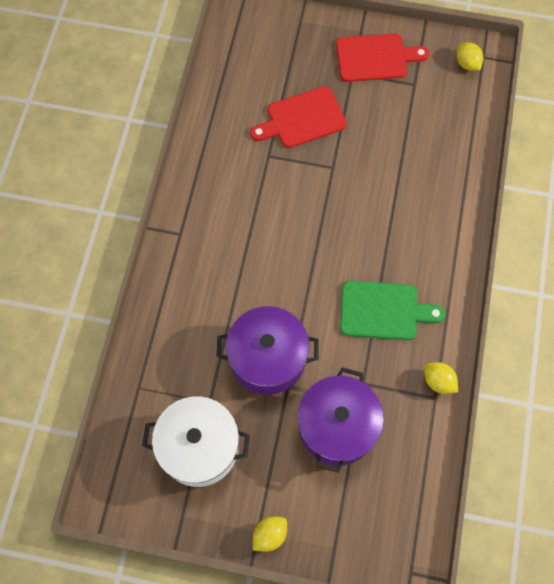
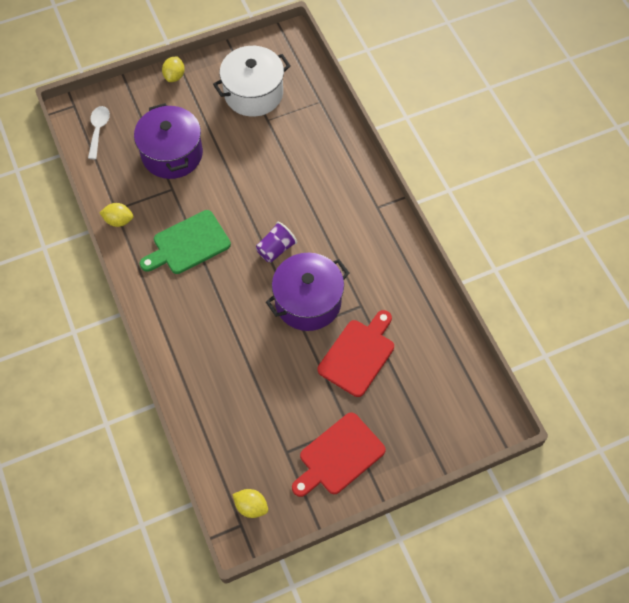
camera: 145 degrees right, 5 degrees down
purple pot [216,306,319,395] -> purple pot moved to [266,253,350,331]
none -> white spoon [88,106,110,159]
none -> purple cup [256,222,297,262]

